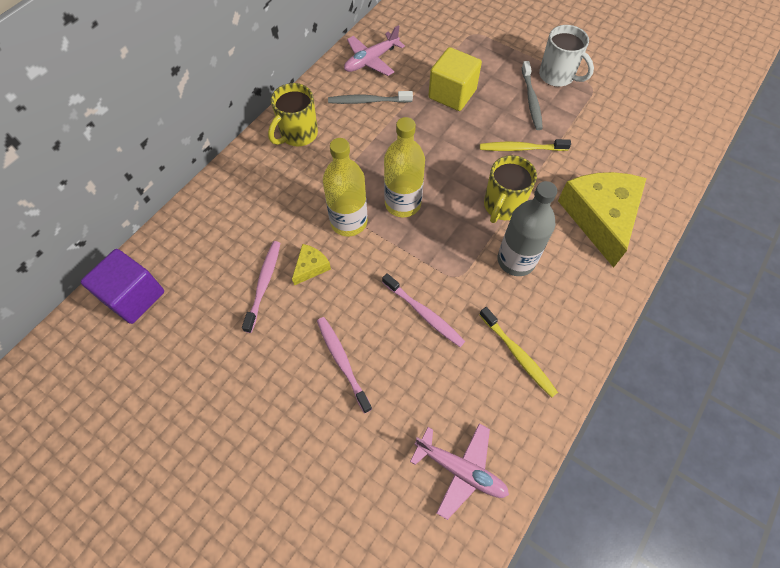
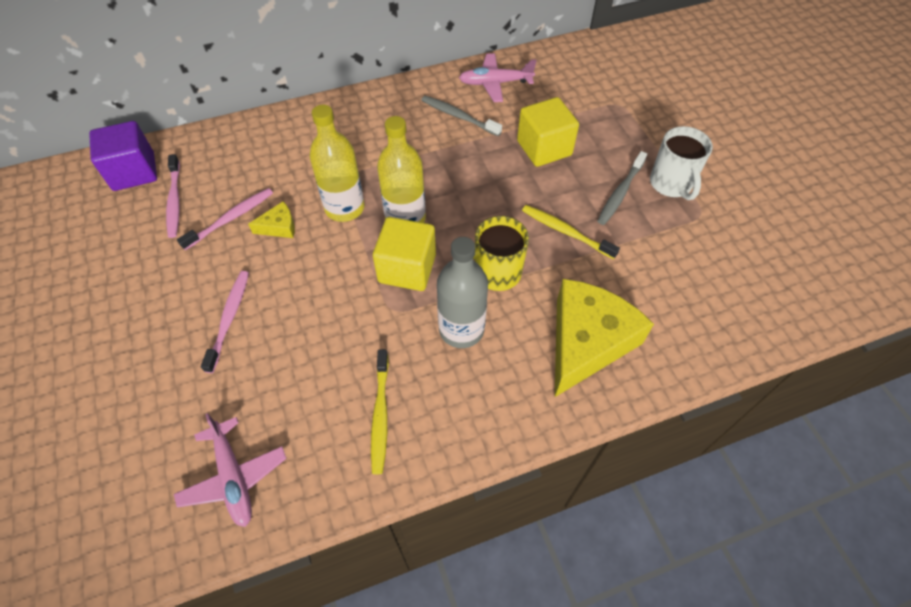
camera: 35 degrees right, 5 degrees down
yellow mug [268,83,318,146] -> none
pink toothbrush [382,273,465,347] -> pink toothbrush moved to [166,154,180,238]
none -> yellow cube [373,217,436,291]

